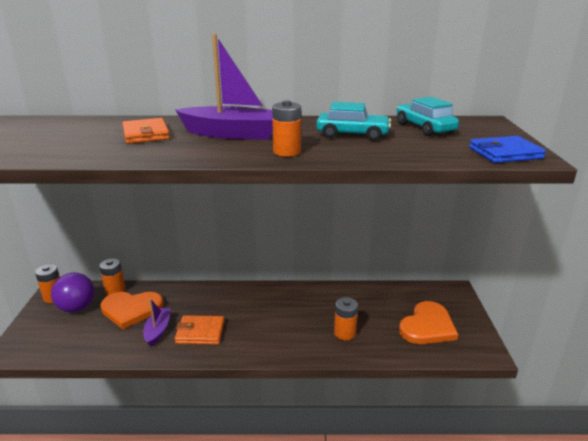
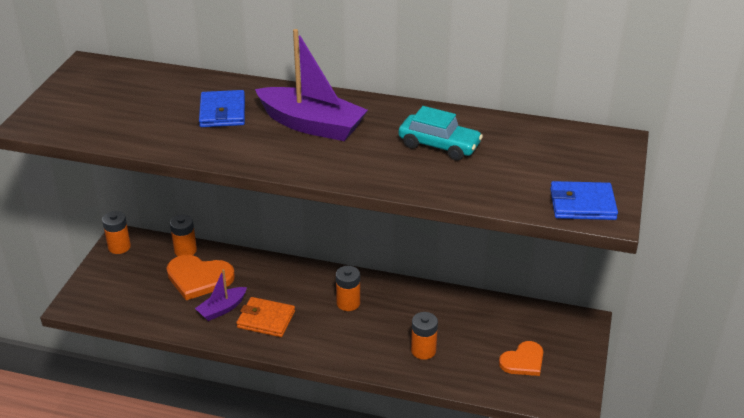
camera: 15 degrees right, 10 degrees up
purple ball [51,273,94,313] -> none
orange wallet [122,118,170,144] -> blue wallet [199,90,245,127]
purple boat [143,298,171,347] -> purple boat turned 150 degrees counterclockwise [195,269,247,321]
orange battery [272,100,301,157] -> orange battery moved to [336,266,360,311]
turquoise car [397,97,459,136] -> none
orange heart [399,301,458,344] -> orange heart [499,341,543,376], size x0.66

